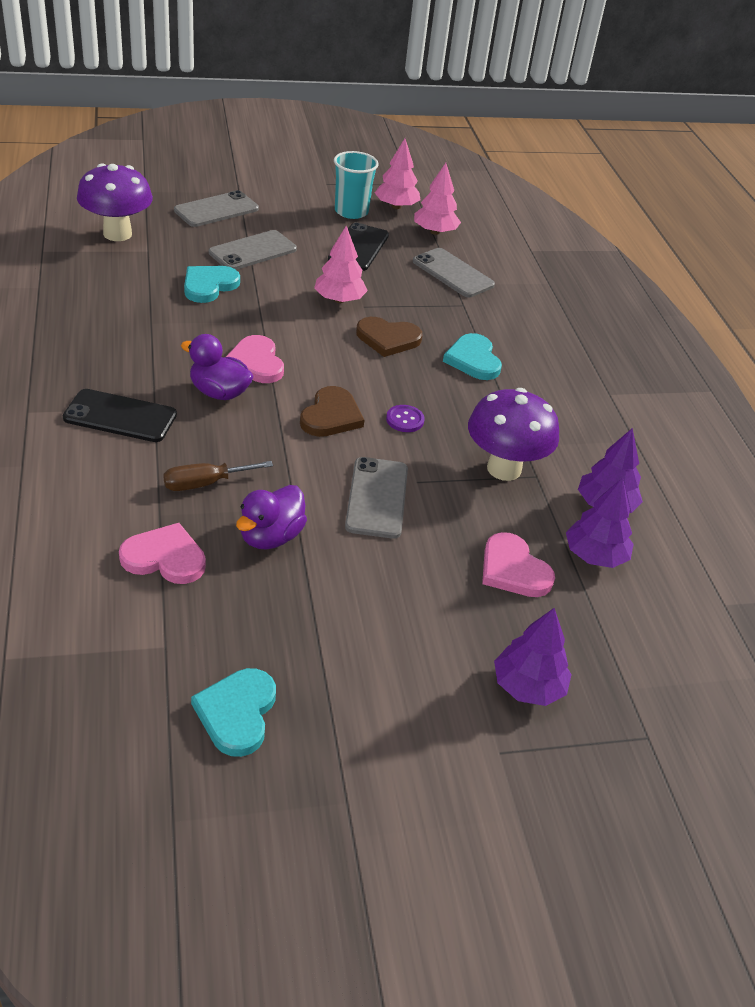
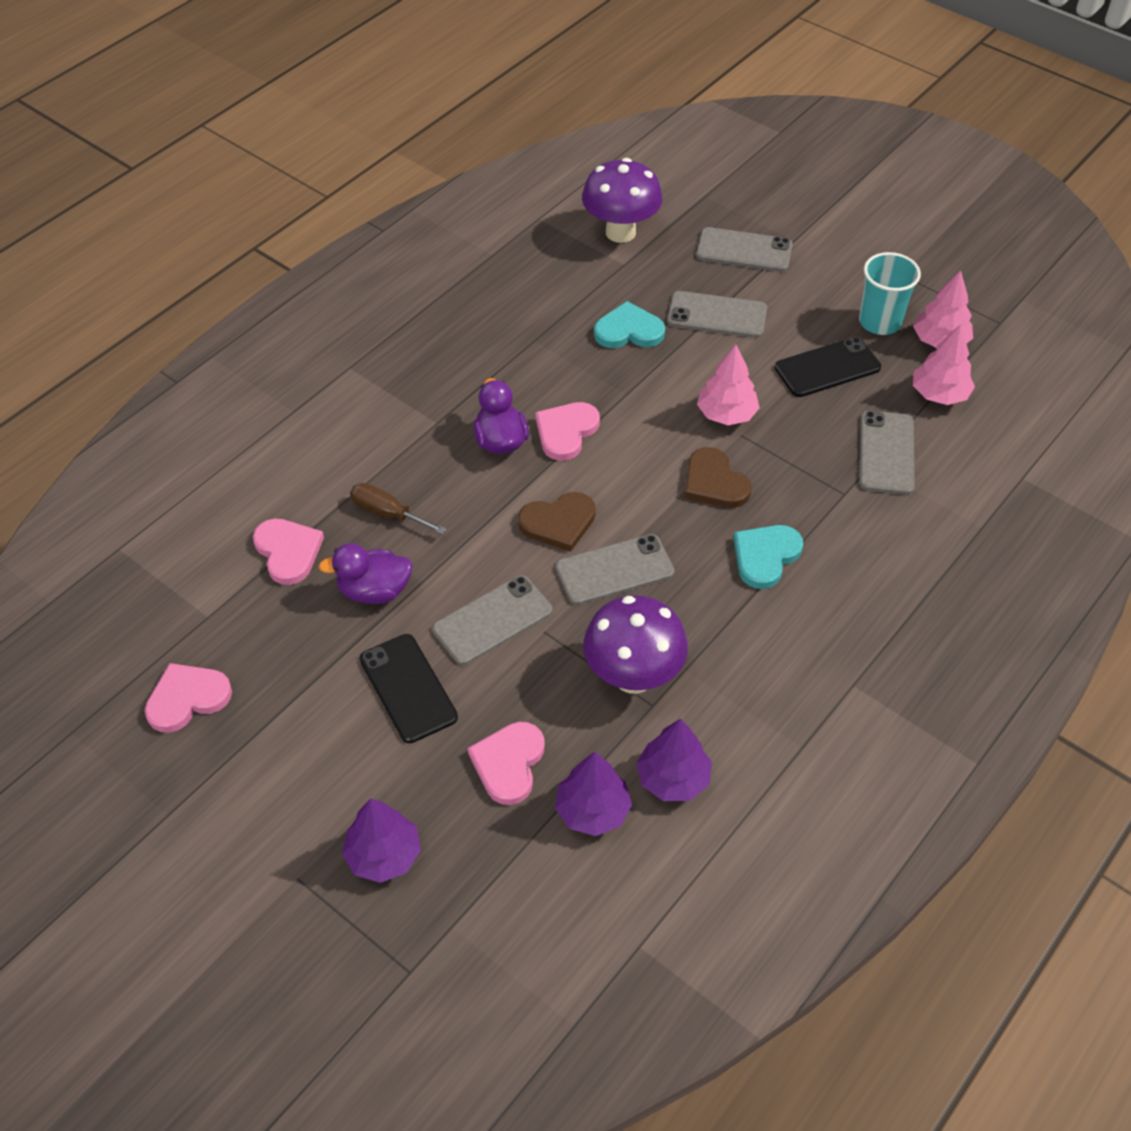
camera: 55 degrees right, 10 degrees up
black phone [63,389,177,442] -> black phone moved to [359,634,458,743]
turquoise heart [191,668,276,757] -> pink heart [145,663,232,733]
purple button [386,405,425,432] -> grey phone [555,534,675,605]

